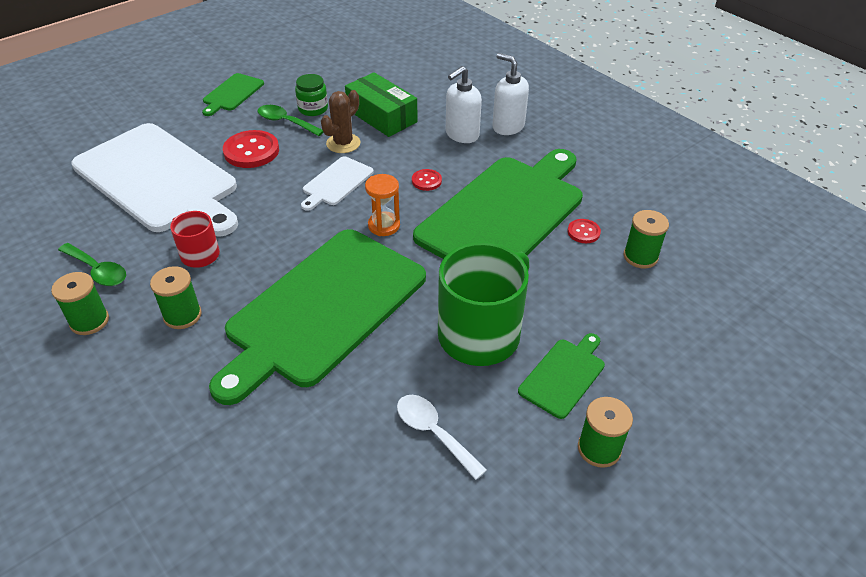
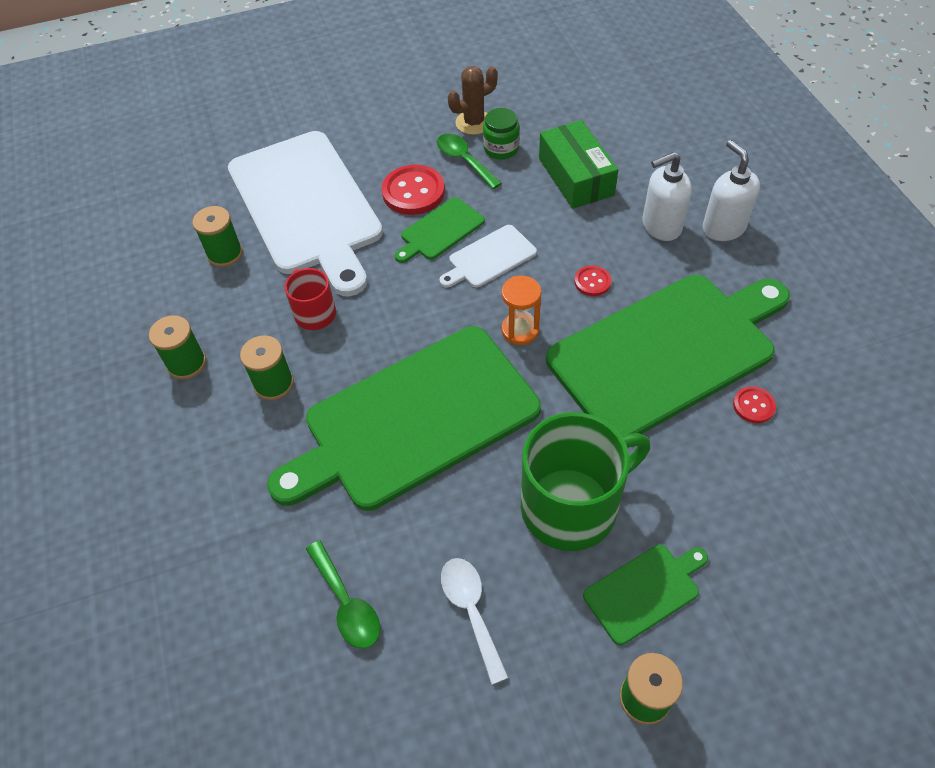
camera: 25 degrees right, 10 degrees up
green spoon [58,243,126,286] -> green spoon moved to [306,540,380,648]
green cutting board [202,73,264,116] -> green cutting board moved to [395,197,485,263]
brown cactus [321,90,360,153] -> brown cactus moved to [448,66,498,135]
green spool [623,210,669,268] -> green spool moved to [193,206,243,267]

